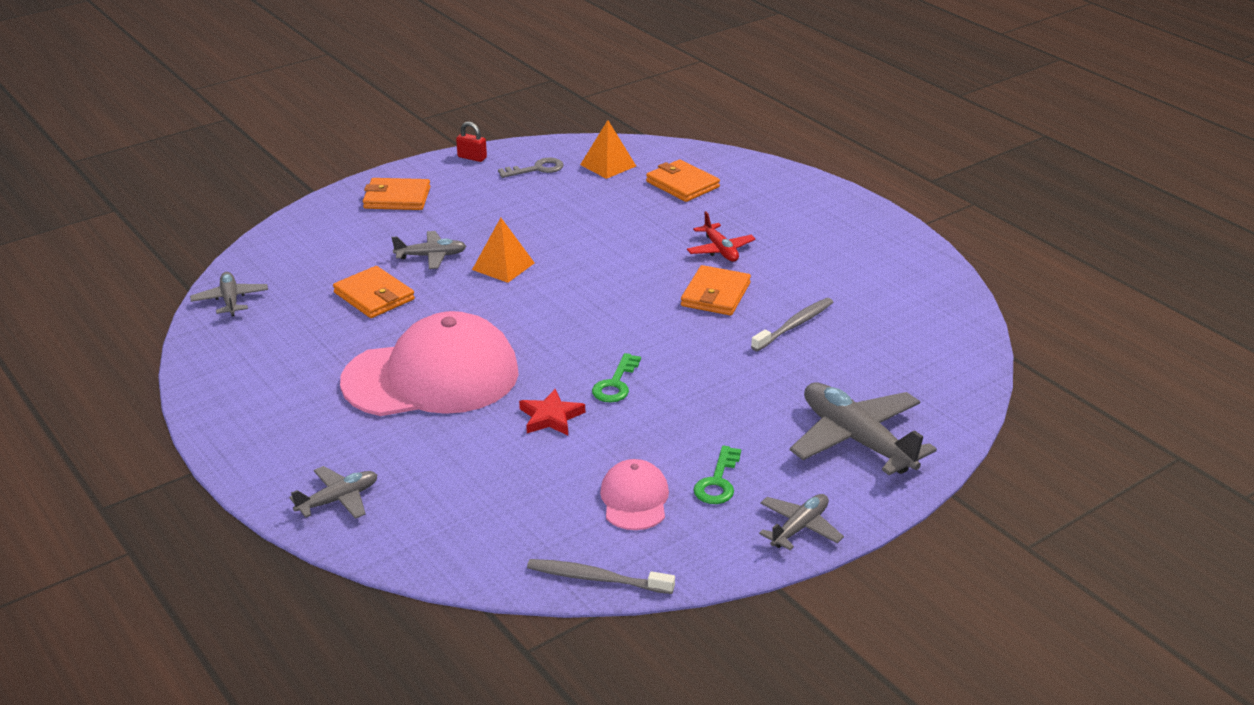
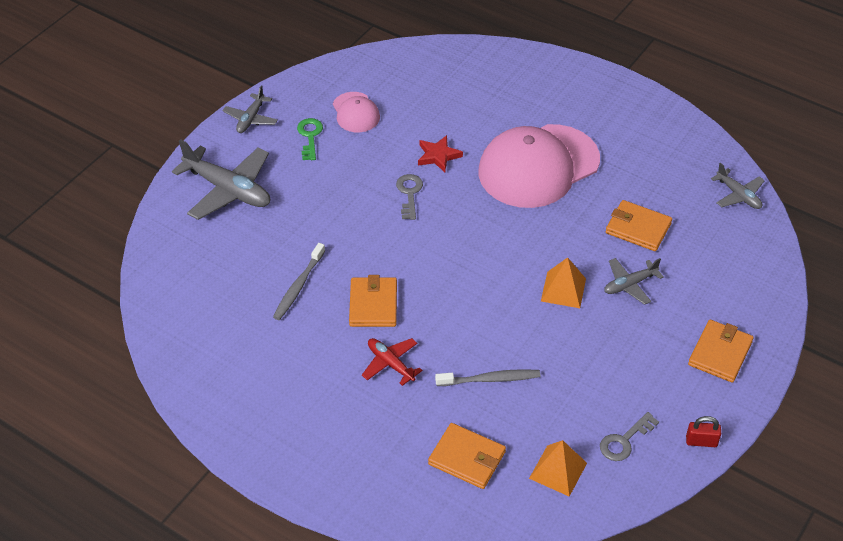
camera: 160 degrees right, 15 degrees up
grey plane [289,466,377,519] -> none
orange wallet [363,178,430,210] -> orange wallet turned 45 degrees counterclockwise [688,320,754,383]
grey toothbrush [527,559,675,594] -> grey toothbrush moved to [435,369,540,386]
green key [592,353,641,402] -> grey key [396,174,423,220]

